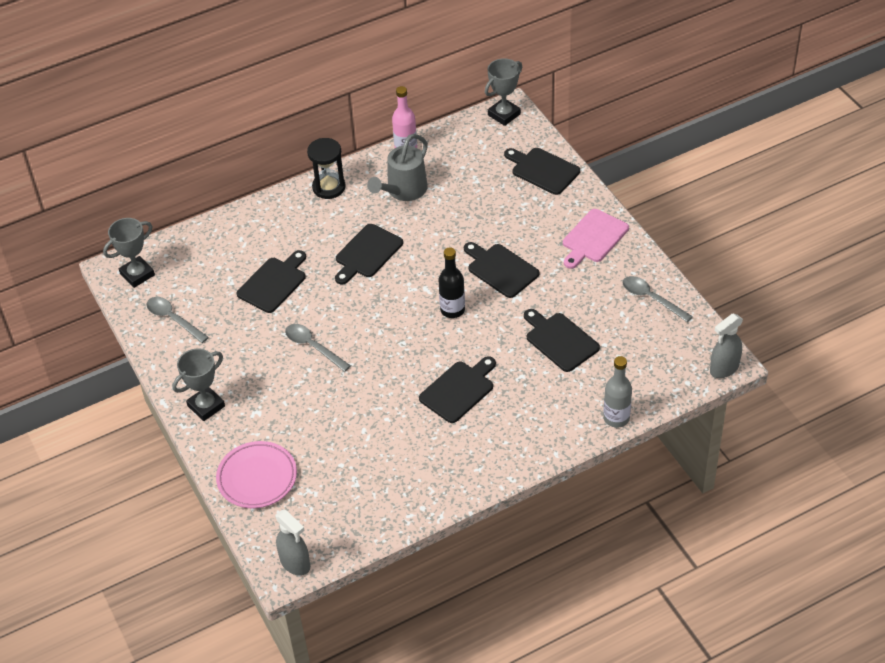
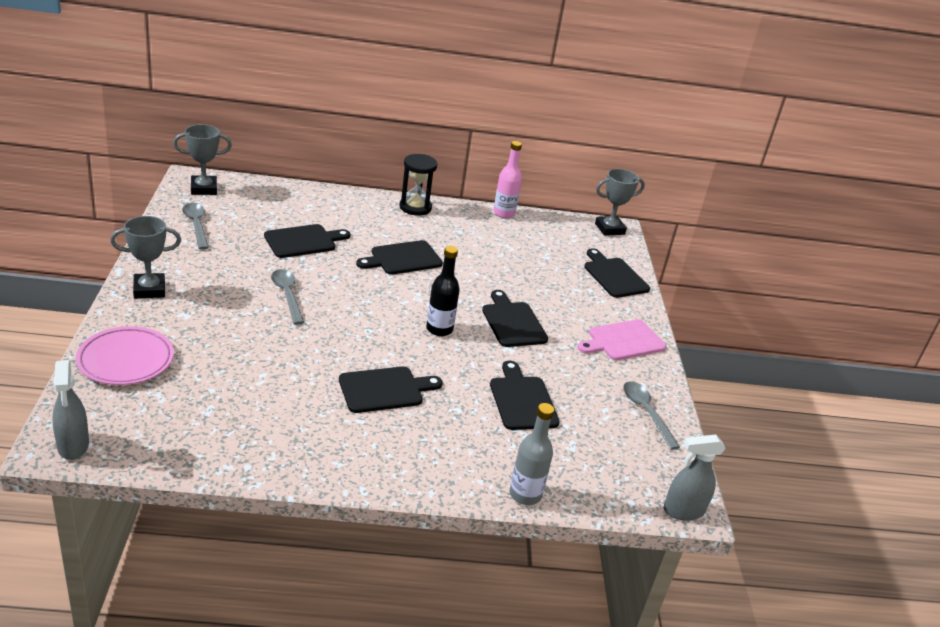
camera: 20 degrees right, 15 degrees down
grey watering can [367,134,428,201] -> none

